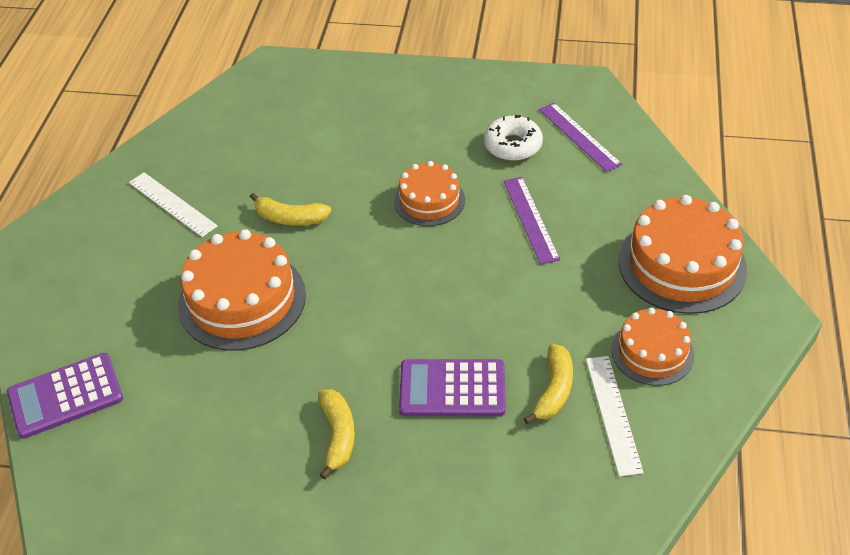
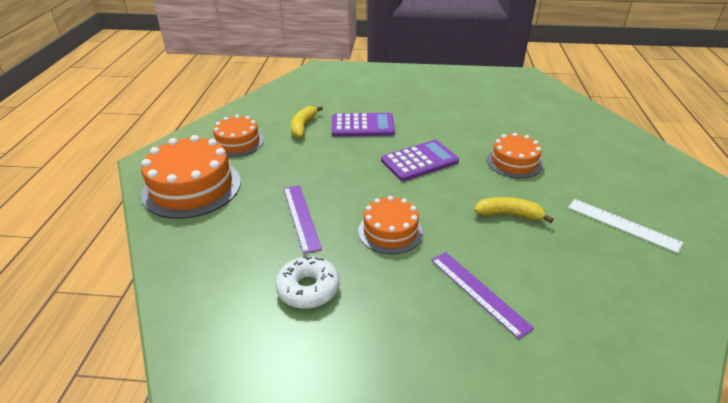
camera: 175 degrees right, 10 degrees down
purple calculator [7,353,123,439] -> purple calculator moved to [381,140,459,181]
orange cake [178,229,306,351] -> orange cake [487,133,543,179], size x0.60
yellow banana [318,389,355,479] -> none
purple ruler [539,103,622,172] -> purple ruler moved to [431,252,534,339]
white ruler [586,356,644,477] -> none

